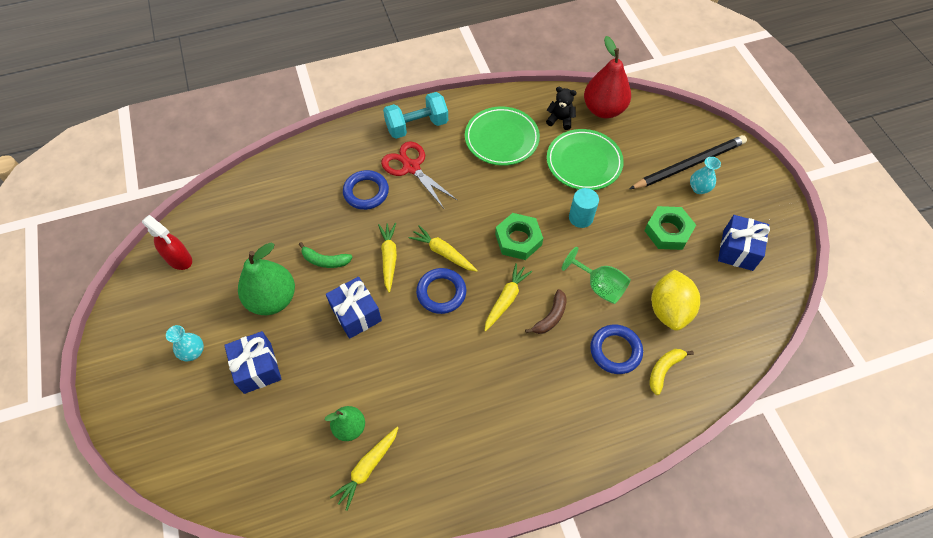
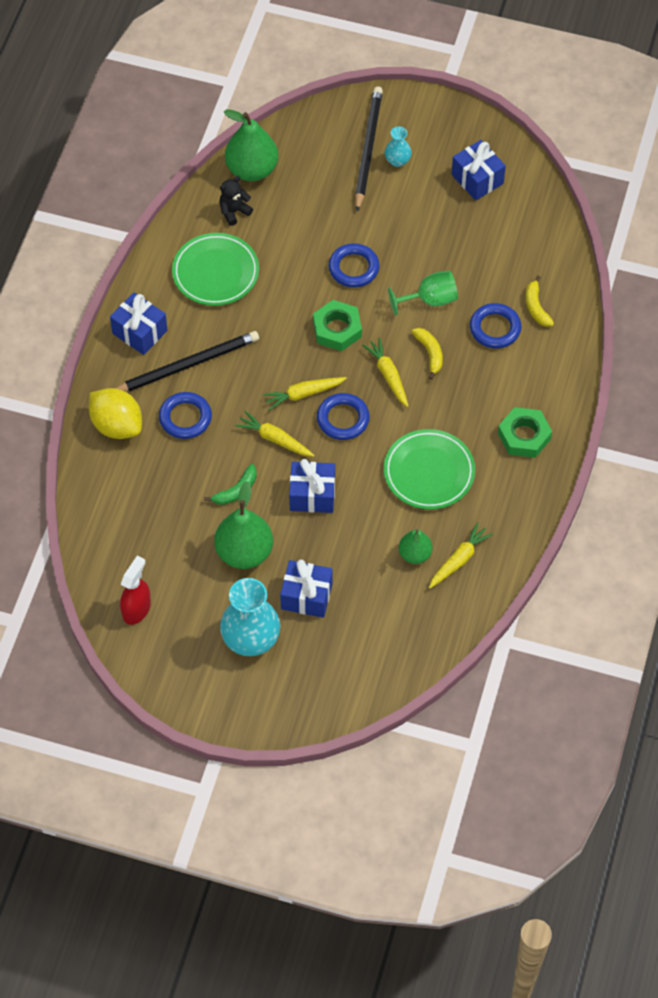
camera: 55 degrees left, 0 degrees up
red spray bottle [142,215,192,270] -> red spray bottle turned 45 degrees counterclockwise [120,556,151,625]
turquoise vase [166,325,204,361] -> turquoise vase [220,578,280,656], size x1.99
yellow carrot [330,427,399,511] -> yellow carrot turned 120 degrees counterclockwise [429,522,493,589]
red scissors [381,141,457,209] -> black pencil [115,331,259,392]
turquoise dumbbell [383,92,448,139] -> blue gift [110,292,168,355]
brown banana [525,289,566,334] -> yellow banana [412,328,443,380]
green plate [547,129,624,190] -> green plate moved to [384,429,475,509]
turquoise cylinder [569,188,599,228] -> blue ring [329,243,380,288]
red pear [584,36,631,118] -> green pear [224,109,278,181]
green nut [644,206,696,250] -> green nut moved to [498,407,552,458]
yellow lemon [651,269,700,331] -> yellow lemon moved to [89,388,142,439]

